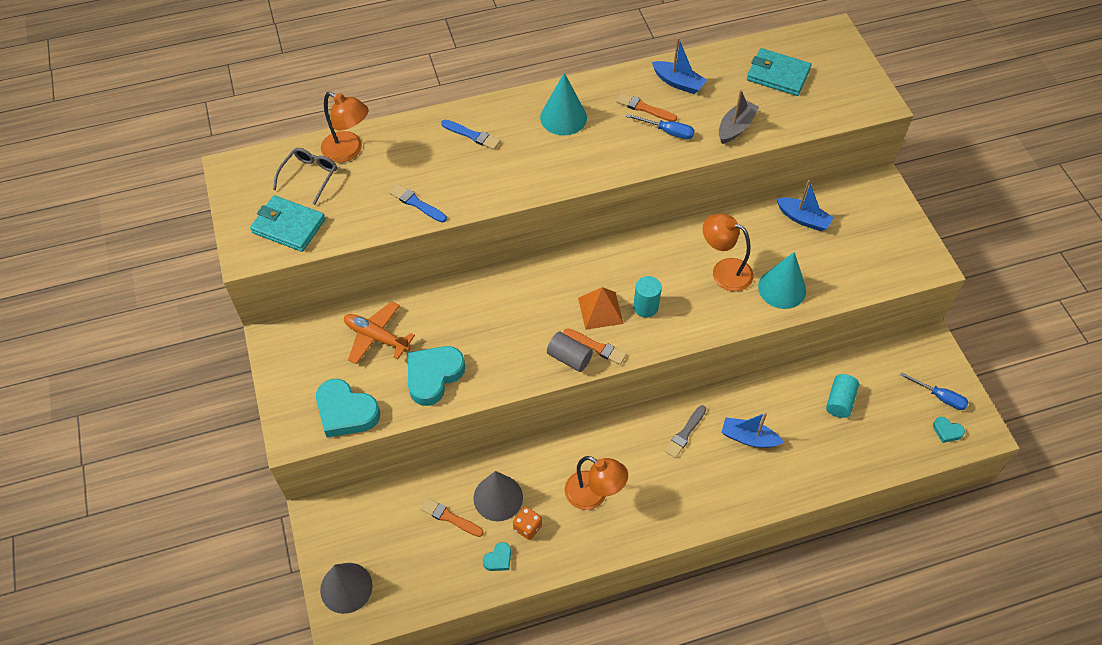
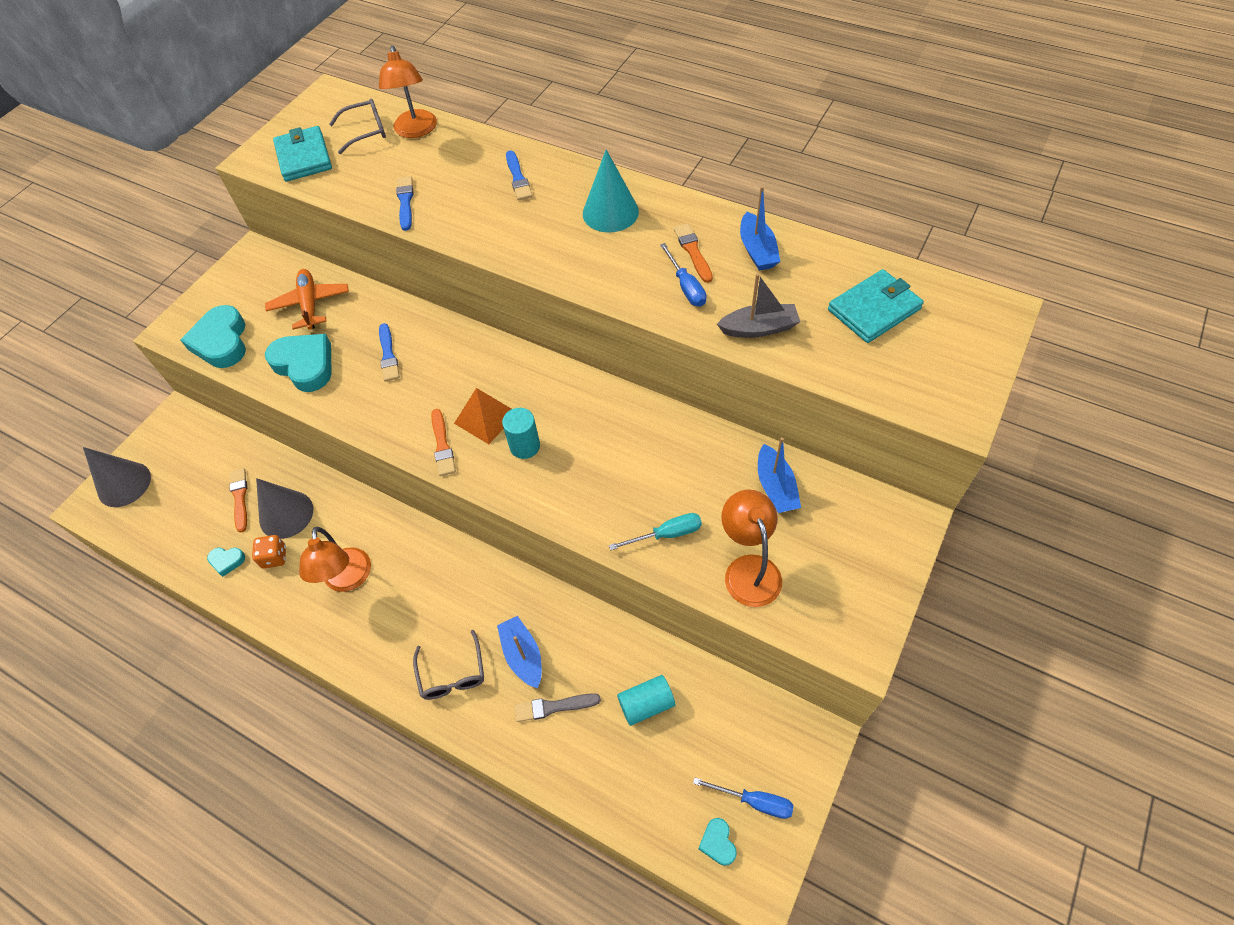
camera: 50 degrees right, 0 degrees up
turquoise heart [408,346,465,406] -> turquoise heart turned 45 degrees clockwise [265,334,332,392]
grey cylinder [547,331,593,372] -> none
grey brush [665,405,706,458] -> grey brush moved to [515,693,601,722]
orange lamp [703,214,754,292] -> orange lamp moved to [721,490,782,607]
turquoise wallet [747,48,811,96] -> turquoise wallet turned 75 degrees clockwise [828,269,924,343]
turquoise cone [758,252,806,309] -> turquoise screwdriver [609,513,702,550]
blue screwdriver [900,372,969,410] -> blue screwdriver turned 60 degrees counterclockwise [693,777,794,819]
none -> blue brush [379,323,400,382]
none -> grey glasses [413,630,484,700]

